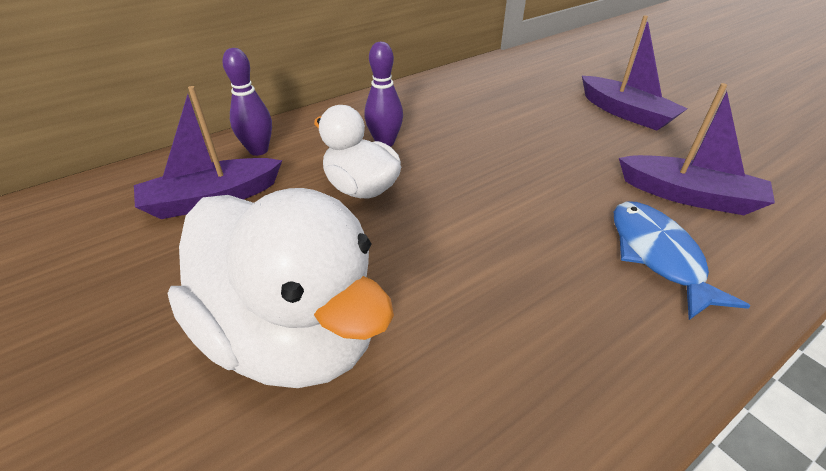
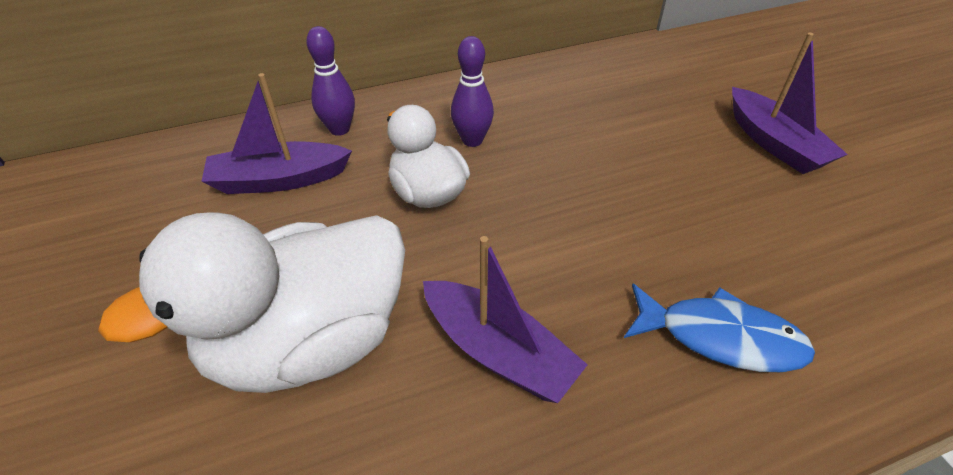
camera: 15 degrees right, 5 degrees up
white duck [167,188,394,388] -> white duck turned 90 degrees clockwise [98,213,405,393]
blue fish [614,201,750,320] -> blue fish turned 105 degrees clockwise [624,284,815,372]
purple boat [619,83,775,215] -> purple boat moved to [423,236,588,403]

